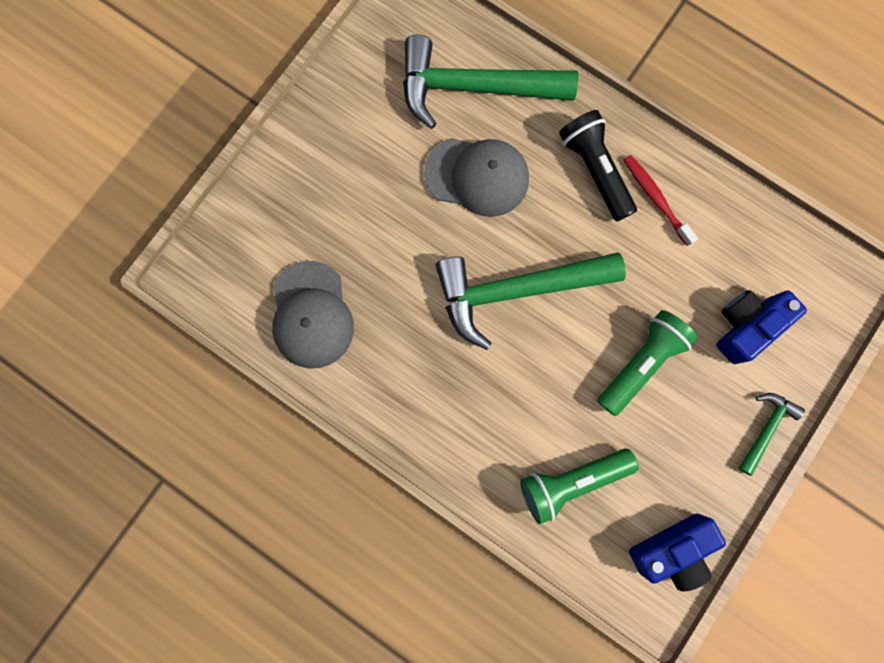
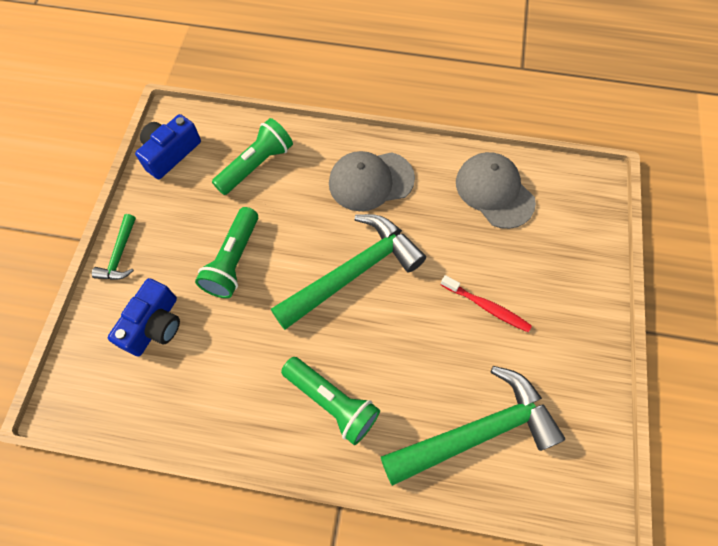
camera: 155 degrees right, 15 degrees down
grey cap [424,138,529,217] -> grey cap moved to [329,151,415,211]
black flashlight [559,110,637,221] -> green flashlight [281,357,380,445]
red toothbrush [624,155,698,246] -> red toothbrush moved to [441,275,532,332]

